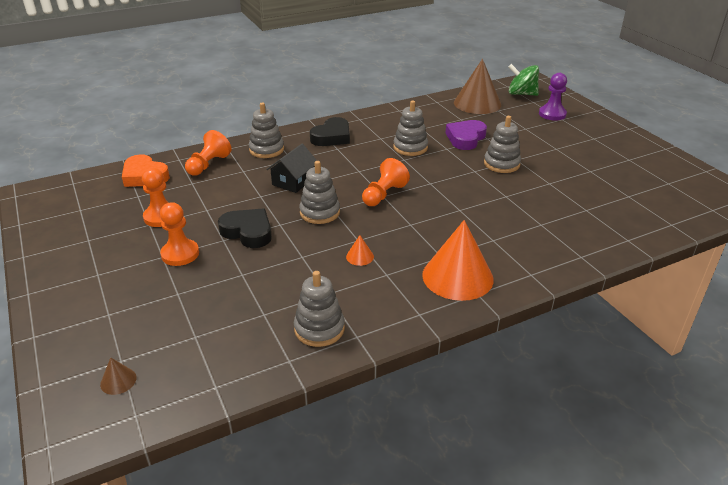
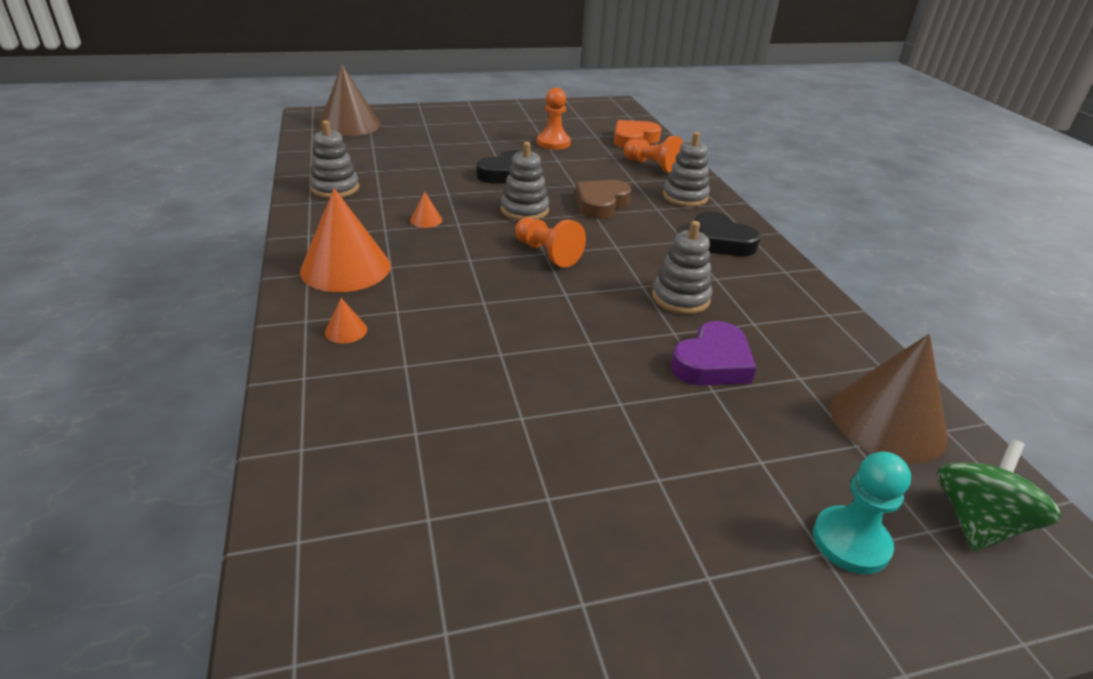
camera: 100 degrees right, 0 degrees up
brown cone [100,357,137,395] -> brown cone [318,65,380,136], size x2.44
orange pawn [160,202,199,266] -> none
black house [266,144,317,193] -> brown heart [575,180,632,219]
purple heart [446,120,487,150] -> purple heart turned 90 degrees clockwise [671,321,757,385]
grey stacking toy [484,116,521,173] -> none
purple pawn [539,73,567,121] -> turquoise pawn [813,452,911,574]
none -> orange cone [325,298,367,344]

